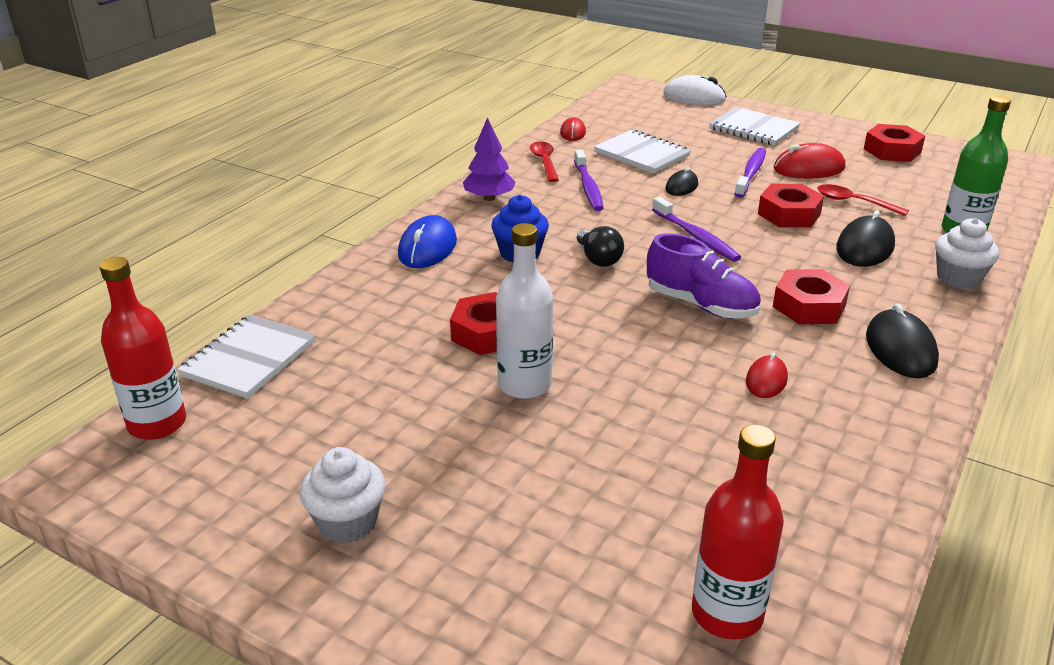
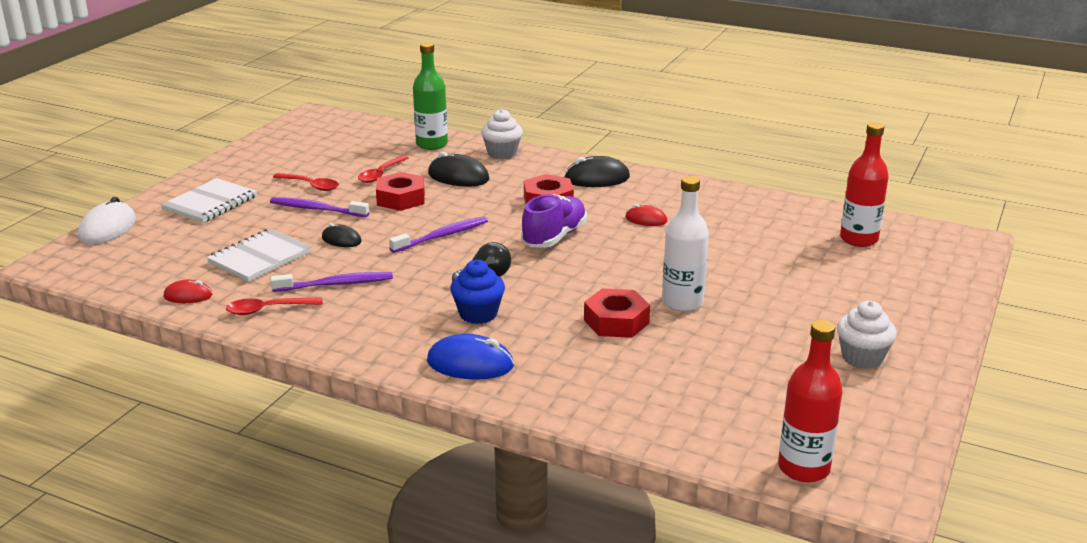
camera: 95 degrees left, 5 degrees down
white notebook [177,315,315,399] -> none
purple tree [463,117,516,201] -> none
red mouse [774,143,846,179] -> red spoon [273,173,339,191]
red nut [864,124,925,162] -> none

